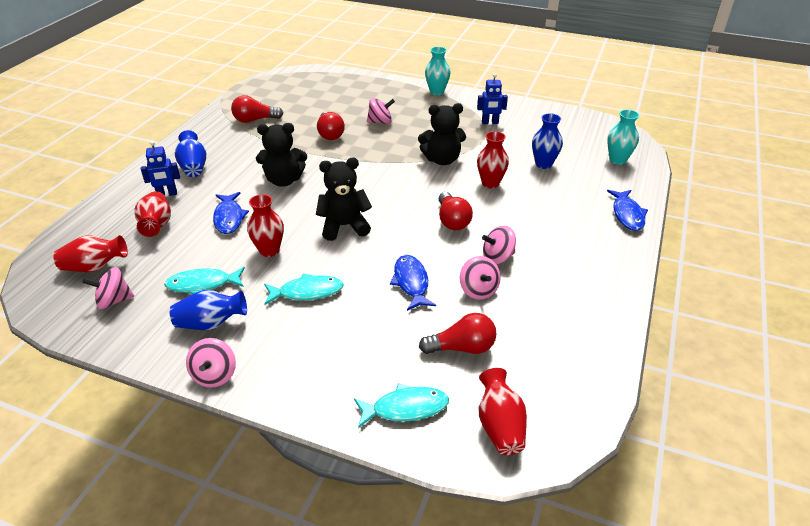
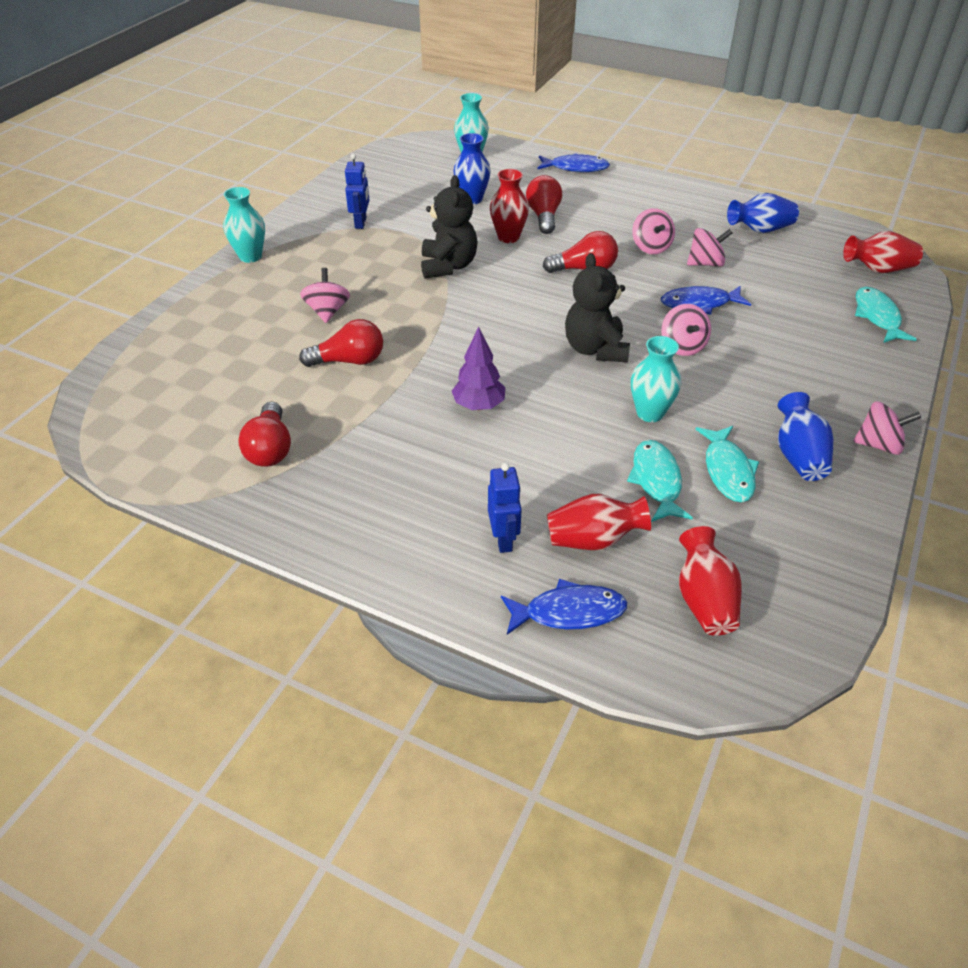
camera: 85 degrees left, 5 degrees up
pink spinning top [82,267,134,309] -> pink spinning top moved to [662,304,711,356]
blue vase [175,130,206,177] -> blue vase moved to [727,193,799,233]
blue fish [213,192,249,234] -> blue fish moved to [501,579,627,635]
red vase [247,194,284,257] -> turquoise vase [631,336,681,422]
black teddy bear [256,123,307,186] -> purple tree [452,327,506,410]
turquoise fish [264,273,344,305] -> turquoise fish moved to [627,440,693,522]
red light bulb [419,313,497,354] -> red light bulb moved to [526,175,562,234]

